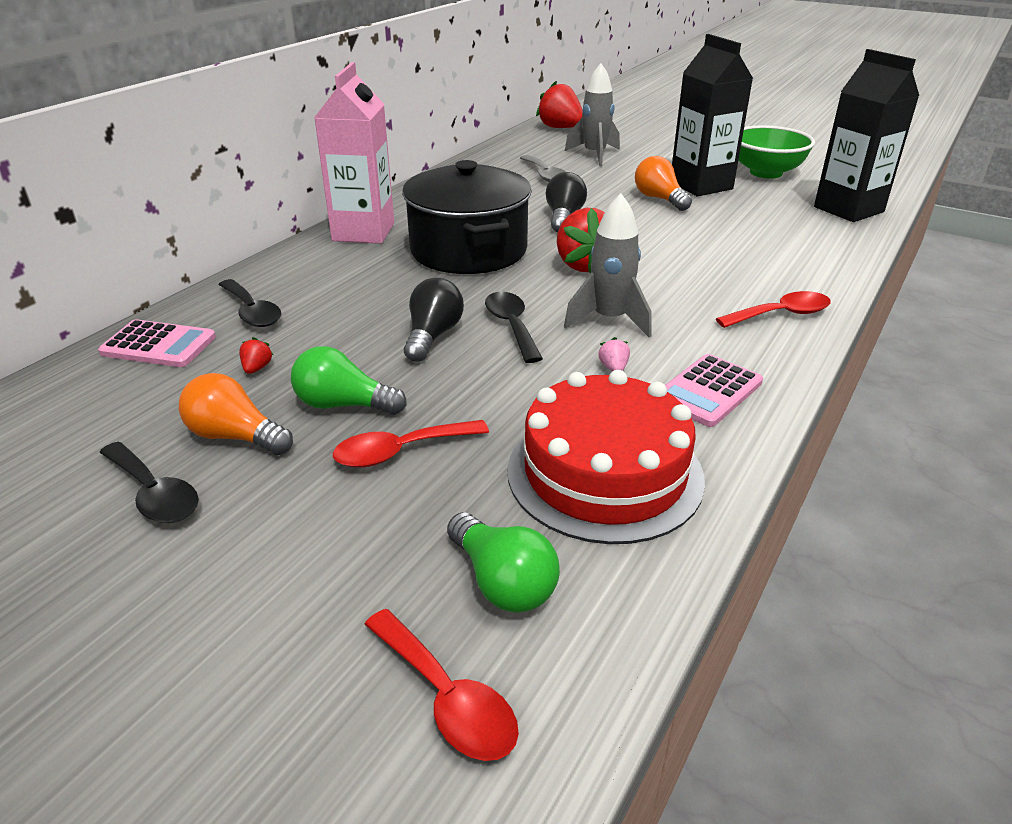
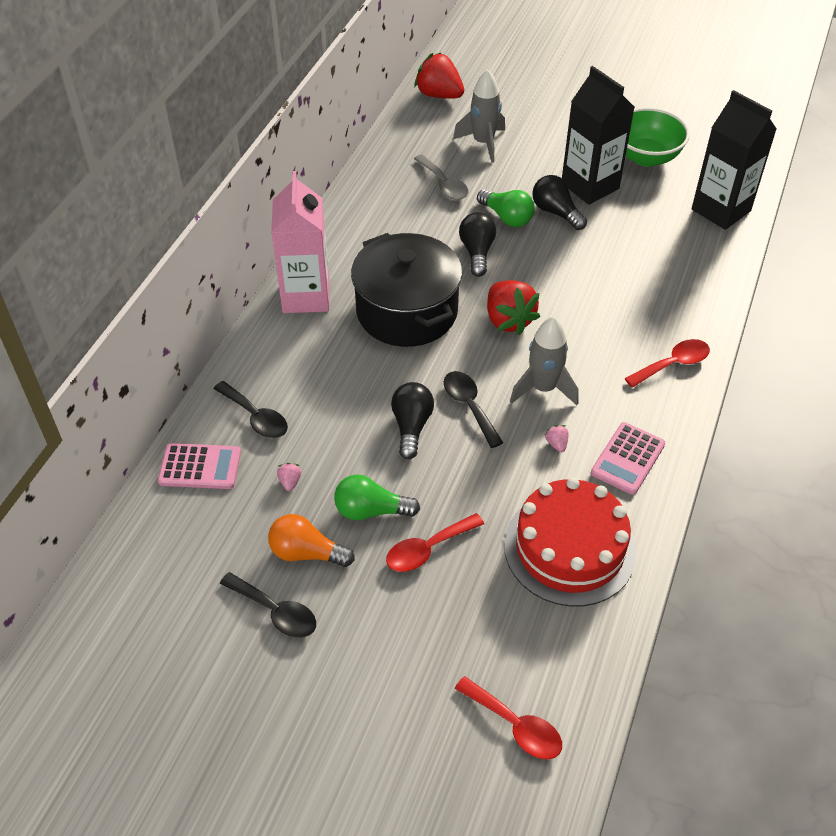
camera: 10 degrees left, 15 degrees up
red strawberry [239,337,273,374] -> pink strawberry [277,463,301,491]
green light bulb [447,512,560,613] -> green light bulb moved to [477,189,535,227]
orange light bulb [635,156,692,211] -> black light bulb [532,175,587,230]

